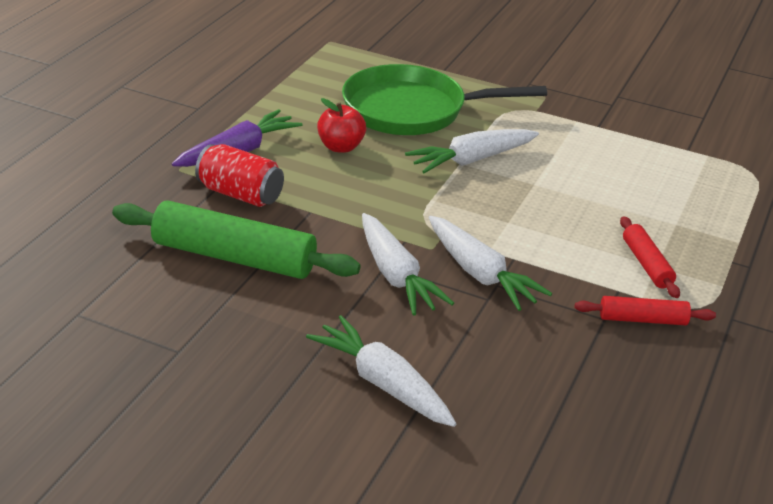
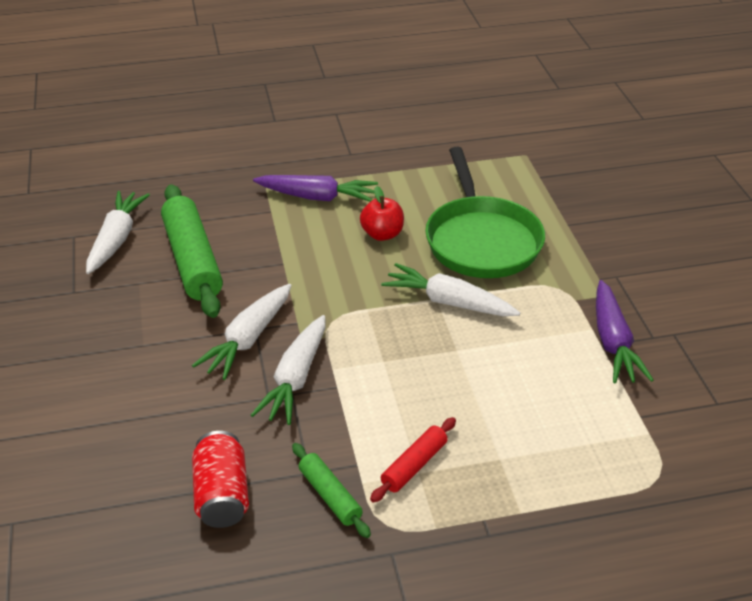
camera: 55 degrees right, 5 degrees up
red can [195,144,284,207] -> red can moved to [192,431,249,528]
white carrot [306,315,456,427] -> white carrot moved to [86,191,150,274]
green pan [342,64,547,135] -> green pan turned 150 degrees counterclockwise [425,147,545,278]
red rolling pin [575,296,716,325] -> green rolling pin [292,443,371,538]
none -> purple carrot [596,280,654,383]

